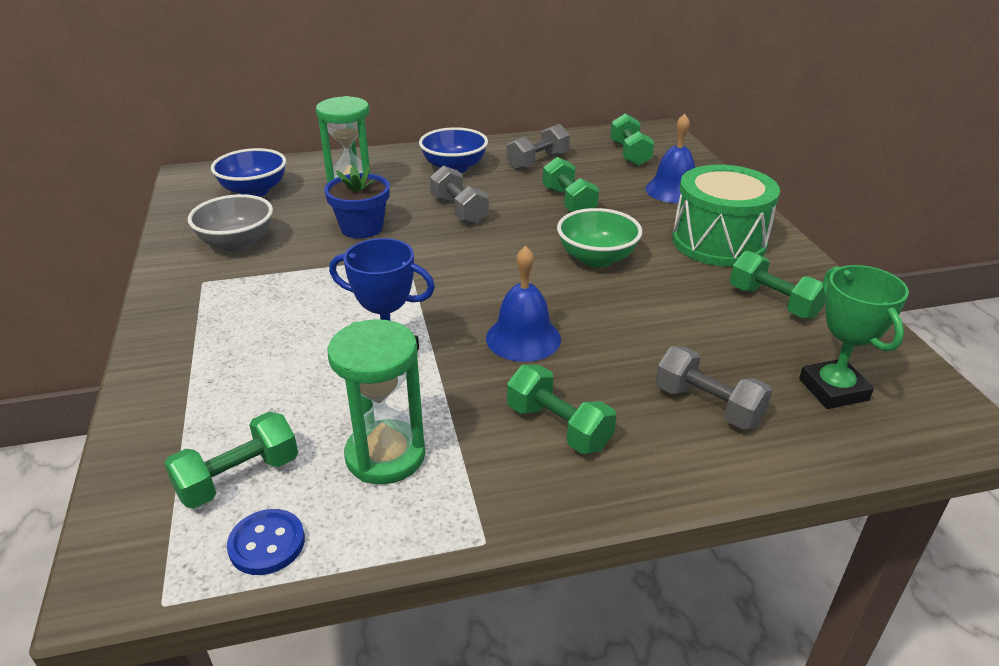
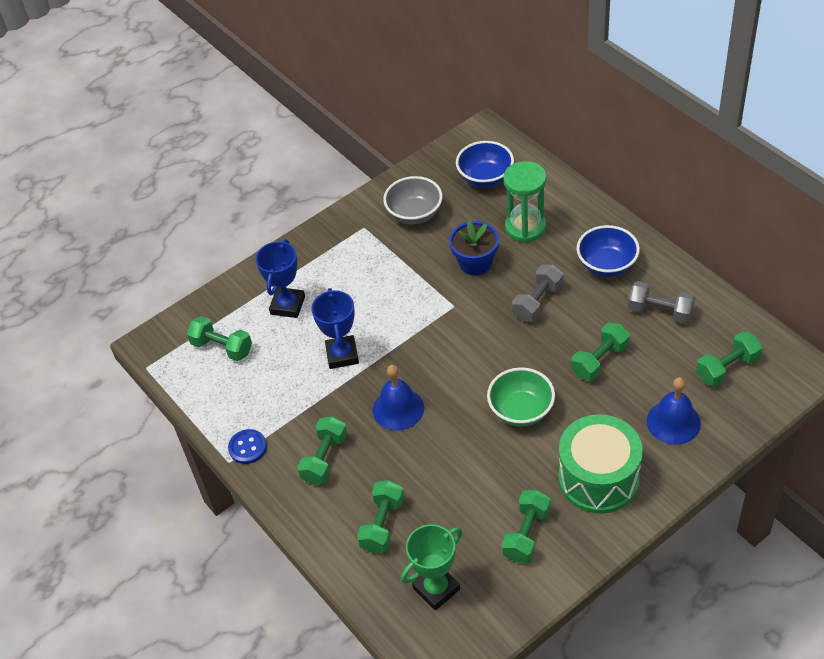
camera: 70 degrees right, 15 degrees up
blue button [227,509,305,575] -> blue button moved to [228,429,267,464]
green hourglass [328,319,425,484] -> none
grey dumbbell [655,346,772,429] -> green dumbbell [357,480,404,553]
none -> blue trophy [255,239,305,318]

